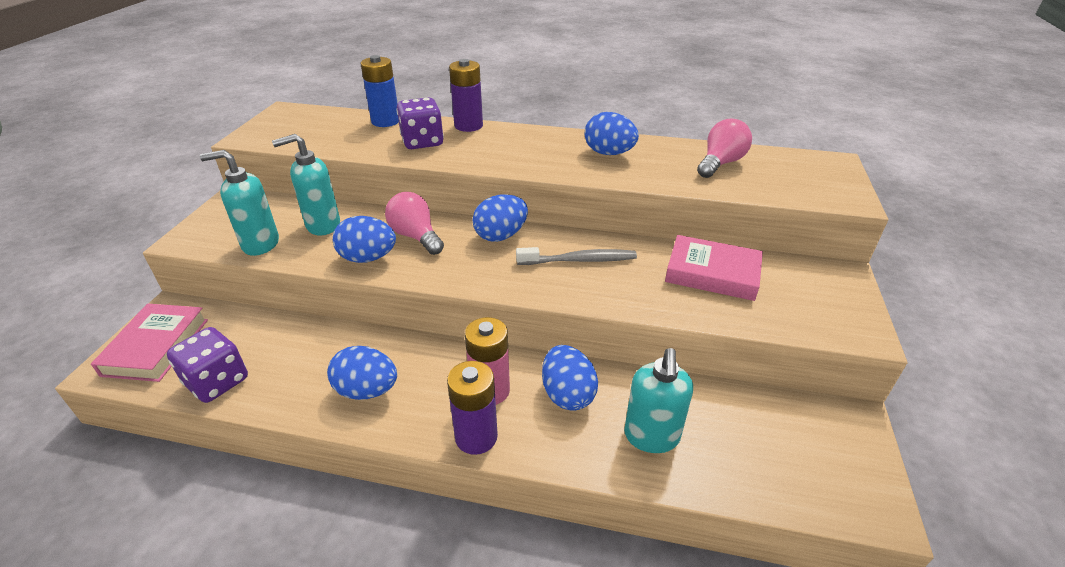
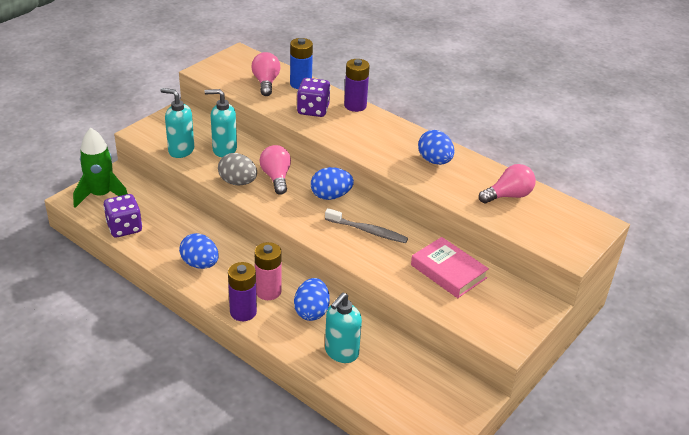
camera: 25 degrees right, 0 degrees up
pink book [91,304,208,382] -> green rocket [73,128,128,208]
blue egg [333,216,396,263] -> grey egg [218,153,257,186]
none -> pink light bulb [251,52,280,96]

